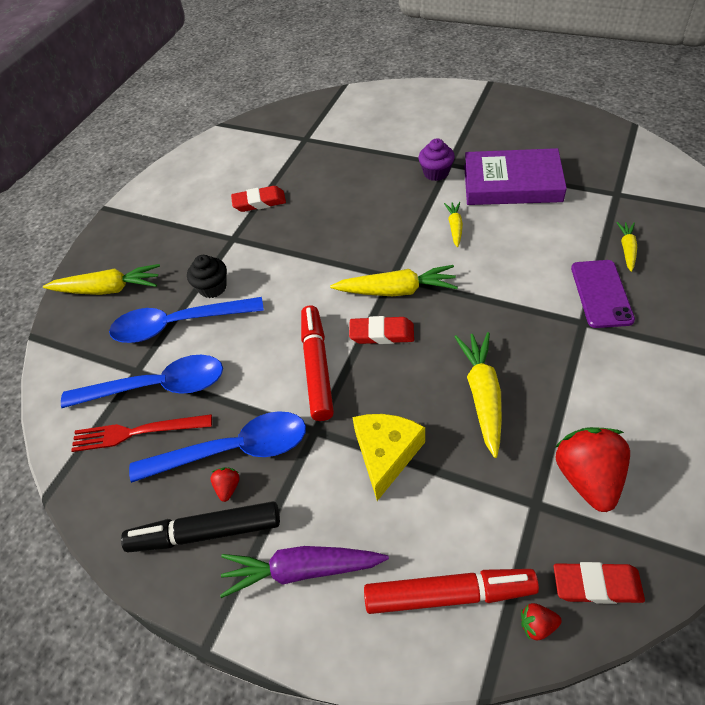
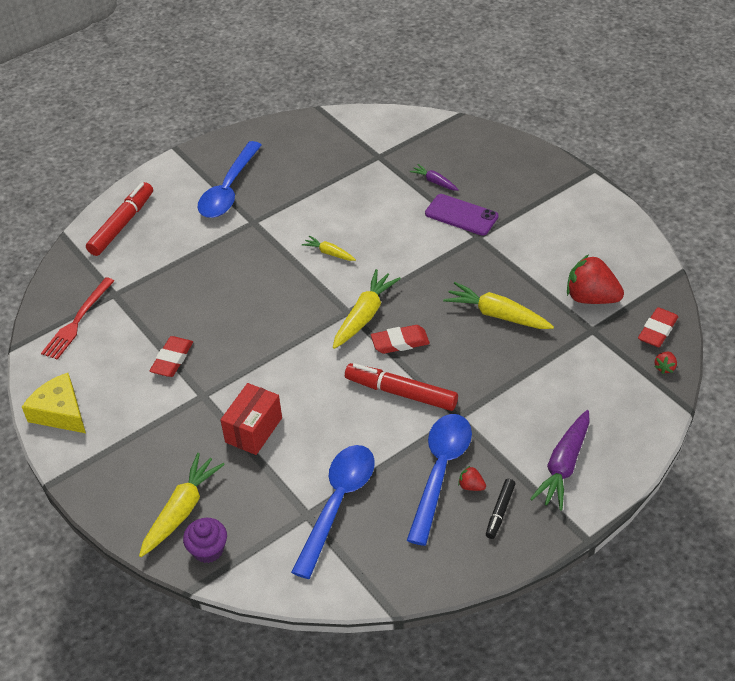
camera: 65 degrees left, 5 degrees down
red fork [71,414,212,452] -> red fork moved to [41,277,114,360]
blue spoon [109,297,264,343] -> blue spoon moved to [197,141,262,218]
black marker [121,501,280,552] -> black marker [486,479,515,539], size x0.55
black cupcake [187,255,227,298] -> red box [220,383,282,455]
red eraser [349,316,414,344] -> red eraser turned 45 degrees clockwise [371,325,430,354]
yellow cheese [352,414,425,501] -> yellow cheese moved to [22,373,86,433]
red marker [364,569,539,614] -> red marker moved to [86,182,153,256]
purple cupcake [418,138,455,181] -> purple cupcake moved to [183,518,227,563]
purple book [464,148,567,205] -> none
yellow carrot [617,222,637,272] -> purple carrot [410,164,459,191]

